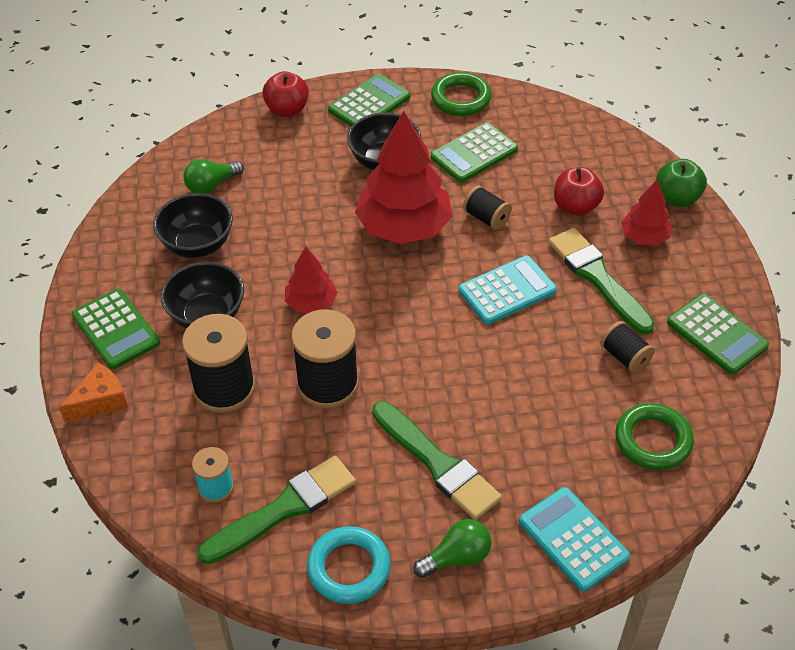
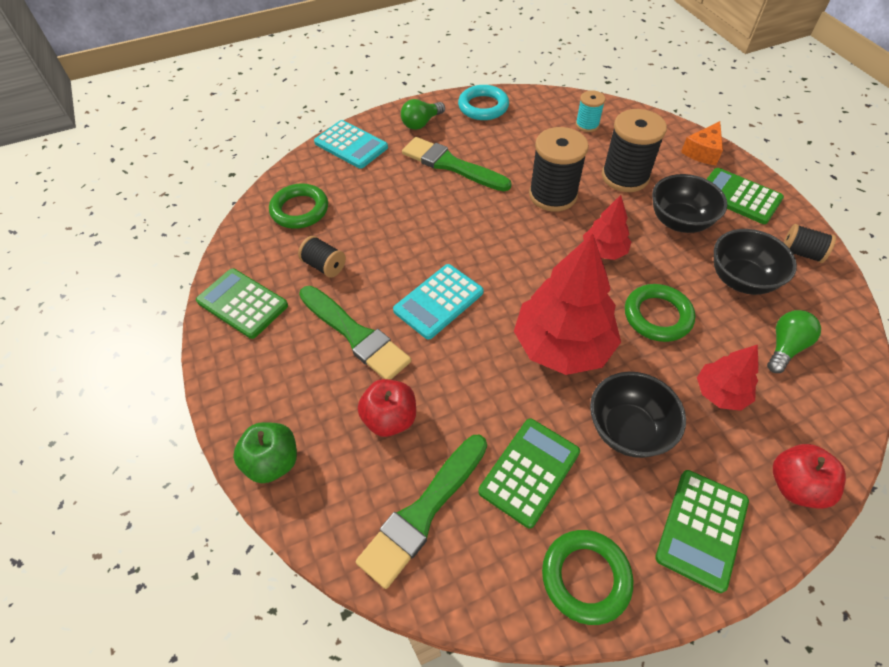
camera: 165 degrees right, 5 degrees up
green brush [197,456,356,564] -> green brush moved to [356,435,487,589]
black spool [463,186,512,230] -> black spool moved to [784,224,836,263]
red tree [621,180,672,245] -> red tree moved to [697,344,758,411]
none -> green ring [625,284,696,342]

